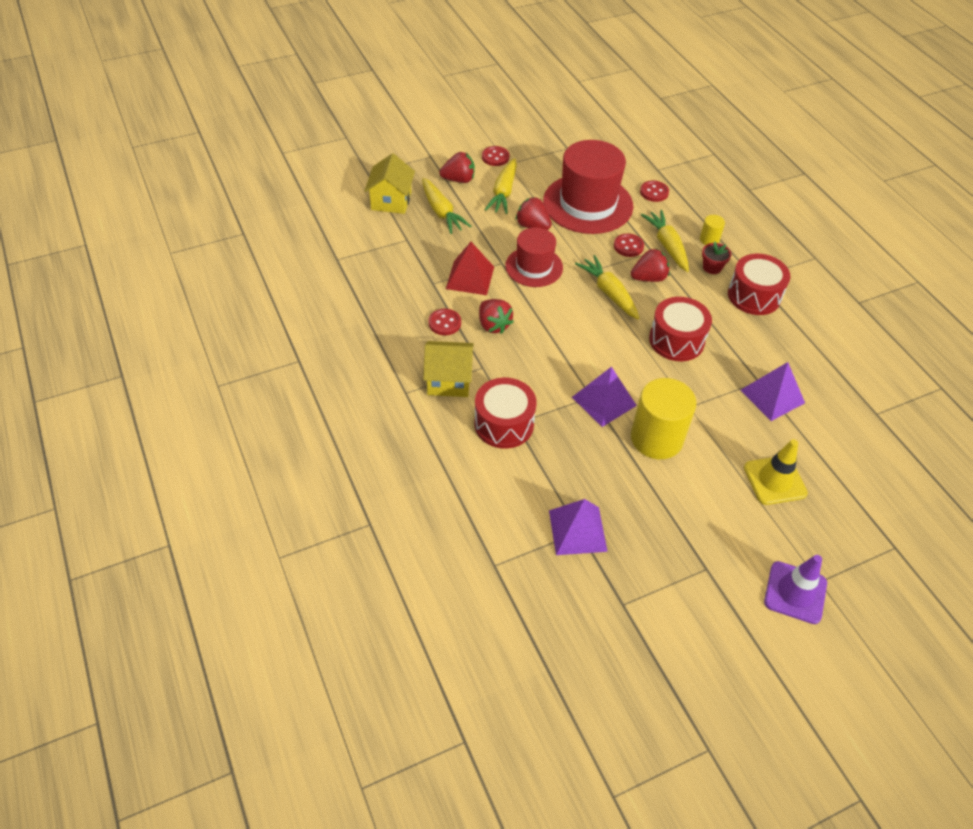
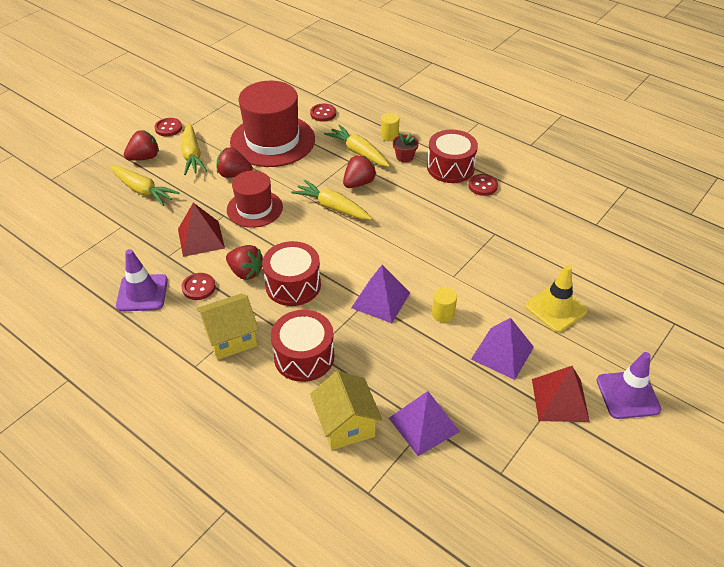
camera: 25 degrees left, 5 degrees down
yellow house [364,153,415,214] -> yellow house moved to [310,371,382,450]
red button [614,233,644,257] -> red button moved to [468,174,498,196]
yellow cylinder [631,378,696,459] -> yellow cylinder [432,287,457,322], size x0.45
red drum [649,297,712,361] -> red drum moved to [262,241,321,306]
purple pyramid [740,362,805,421] -> purple pyramid moved to [471,318,534,380]
none -> purple traffic cone [116,249,168,312]
none -> red pyramid [532,366,590,422]

